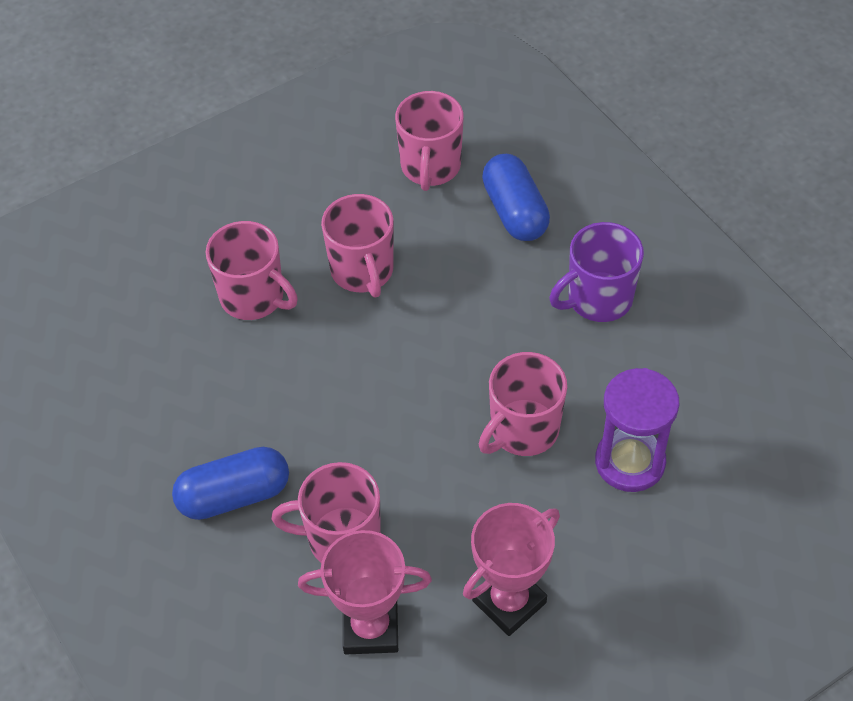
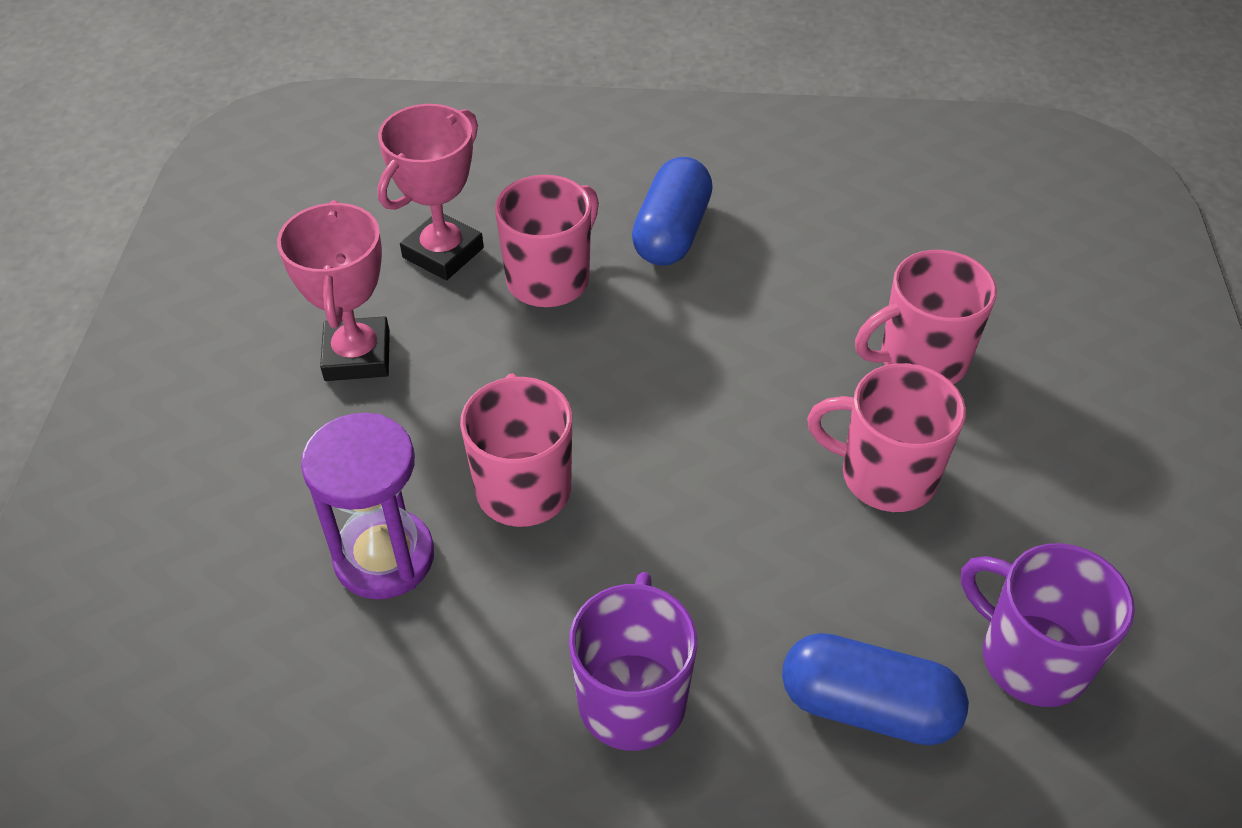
camera: 125 degrees right, 5 degrees down
pink mug [395,91,464,191] -> purple mug [961,543,1135,707]

